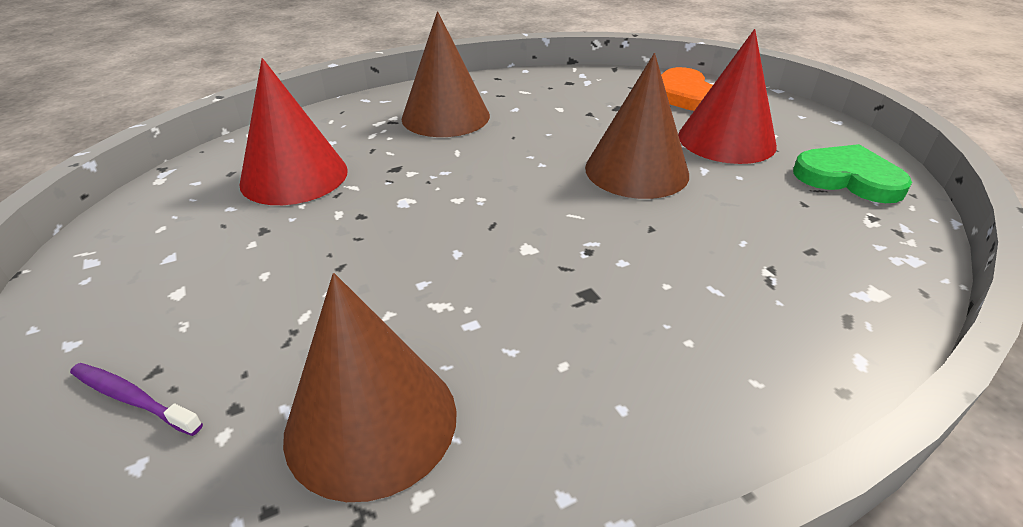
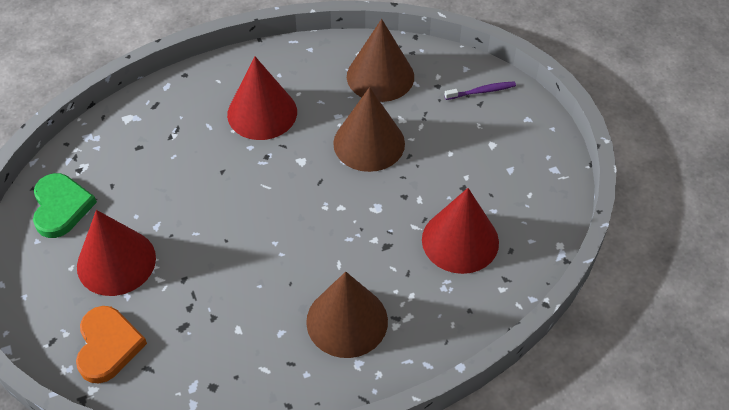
camera: 175 degrees left, 15 degrees up
purple toothbrush [70,363,203,436] -> purple toothbrush turned 45 degrees counterclockwise [444,81,516,100]
brown cone [585,53,689,199] -> brown cone moved to [333,87,405,172]
green heart [793,144,912,203] -> green heart turned 135 degrees counterclockwise [33,173,97,238]
none -> red cone [227,57,297,140]

